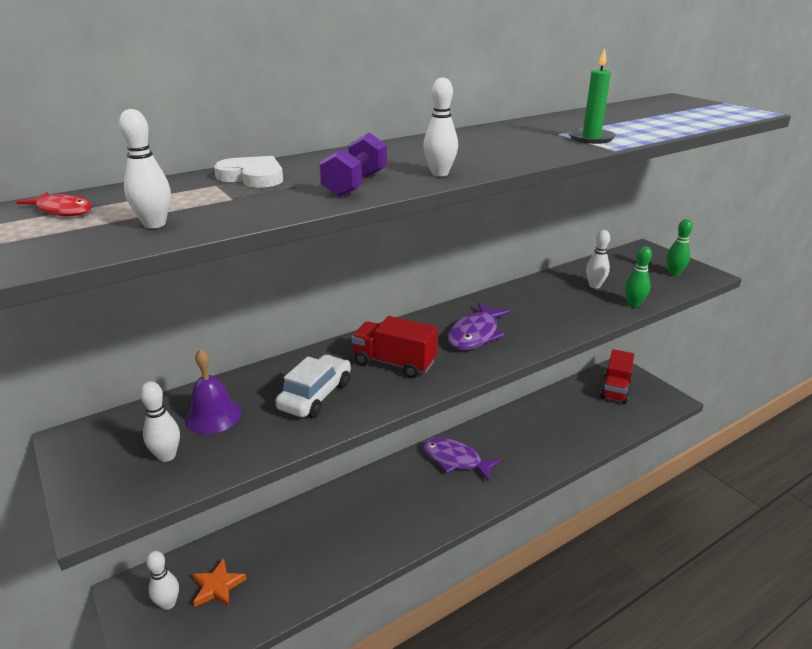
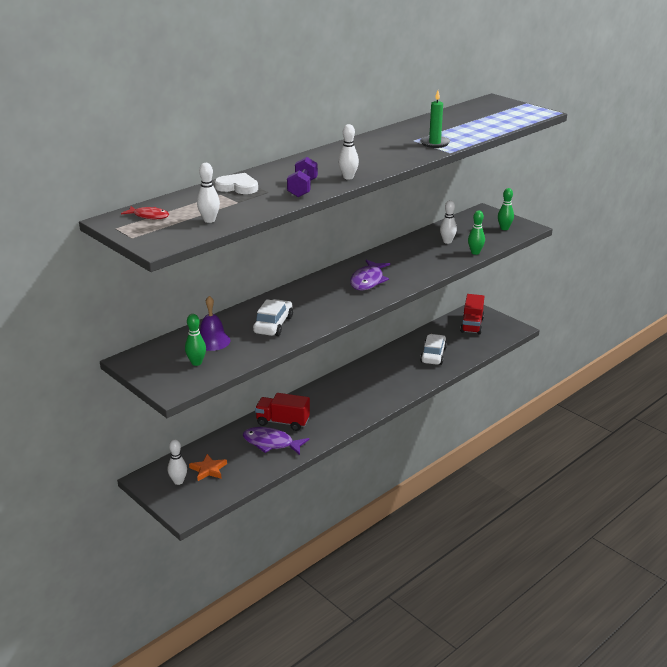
camera: 10 degrees left, 0 degrees up
white bowling pin [140,381,180,462] -> green bowling pin [185,314,206,366]
red truck [351,316,438,378] -> red truck moved to [255,393,310,431]
purple fish [422,438,501,482] -> purple fish moved to [243,427,309,455]
none -> white car [420,334,447,365]

